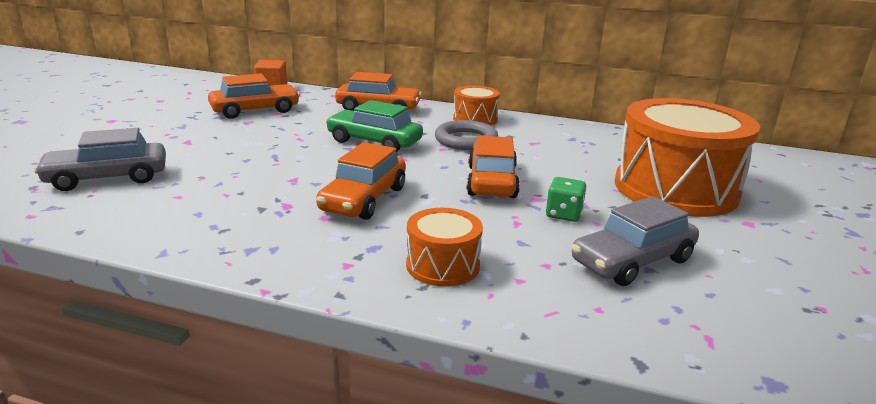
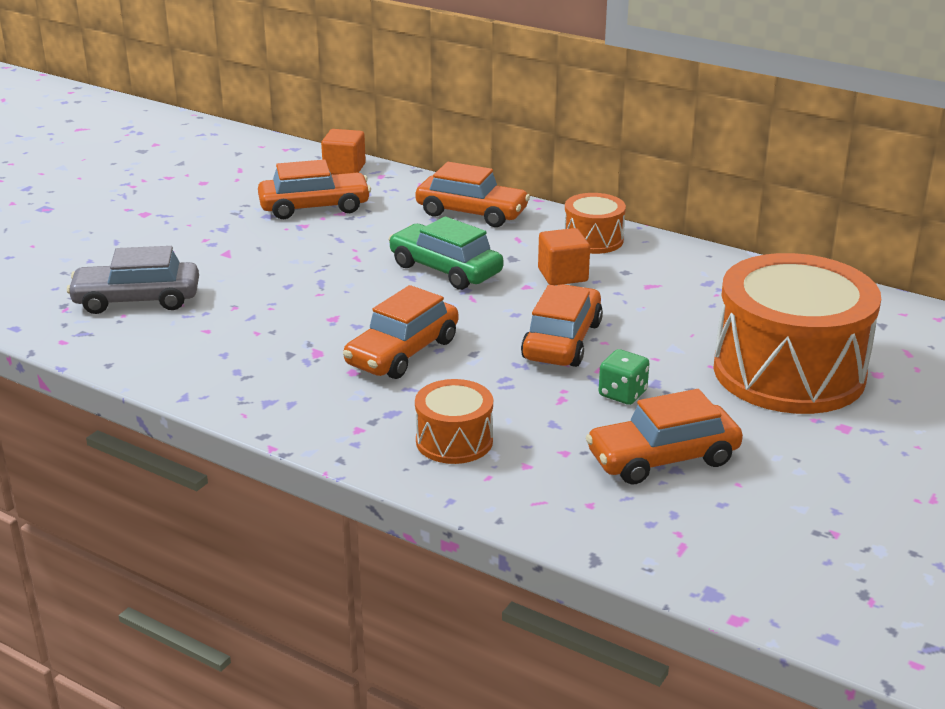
camera: 15 degrees right, 5 degrees up
grey ring [435,120,498,150] -> orange cube [538,228,590,285]
grey car [571,196,699,286] -> orange car [586,389,743,484]

